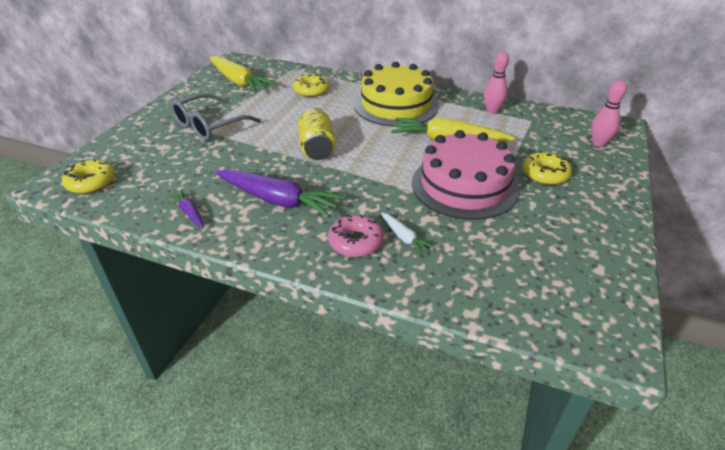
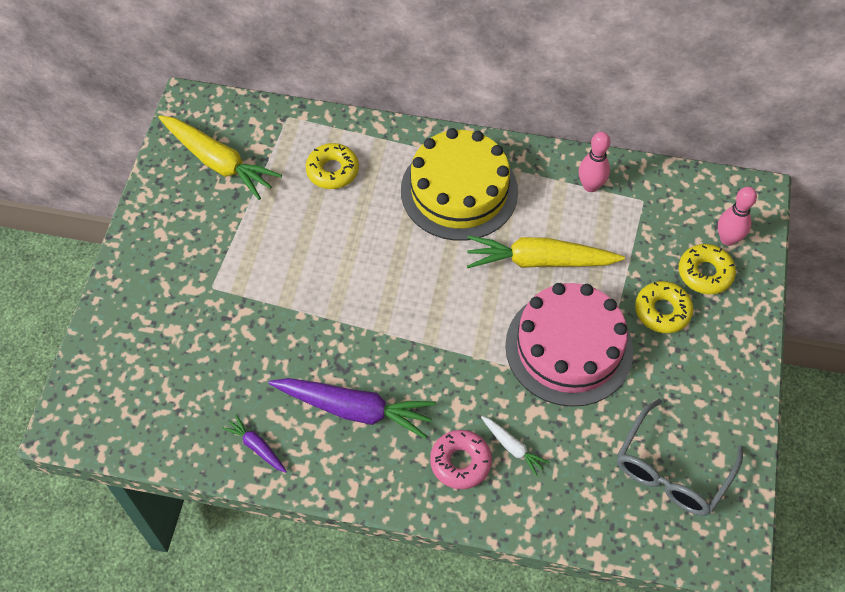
camera: 10 degrees left, 20 degrees up
yellow donut [62,159,115,194] -> yellow donut moved to [679,244,736,294]
grey glasses [171,93,261,141] -> grey glasses moved to [617,399,743,516]
yellow can [298,108,335,160] -> none

